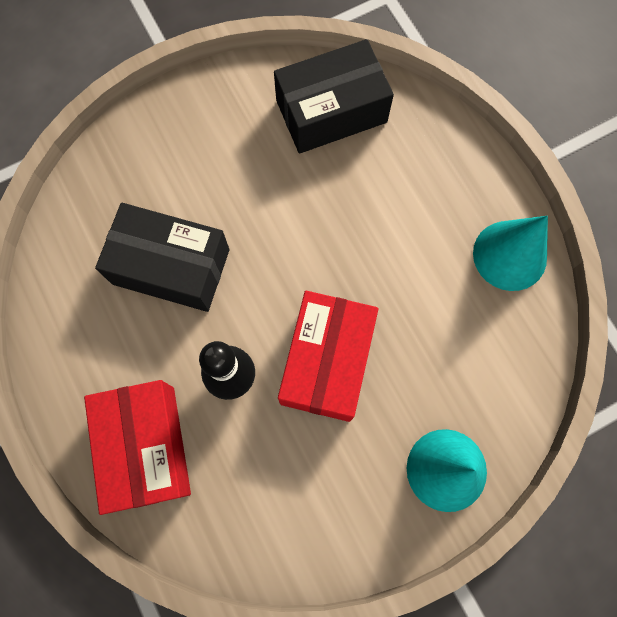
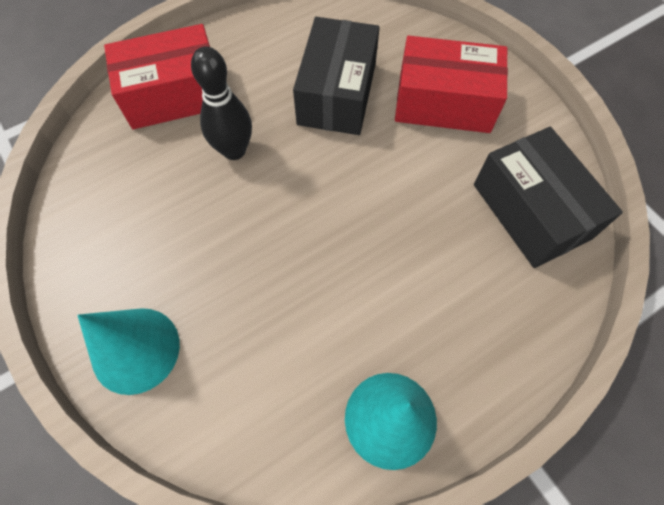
camera: 85 degrees right, 10 degrees down
red box [278,291,378,422] -> red box moved to [395,36,508,133]

